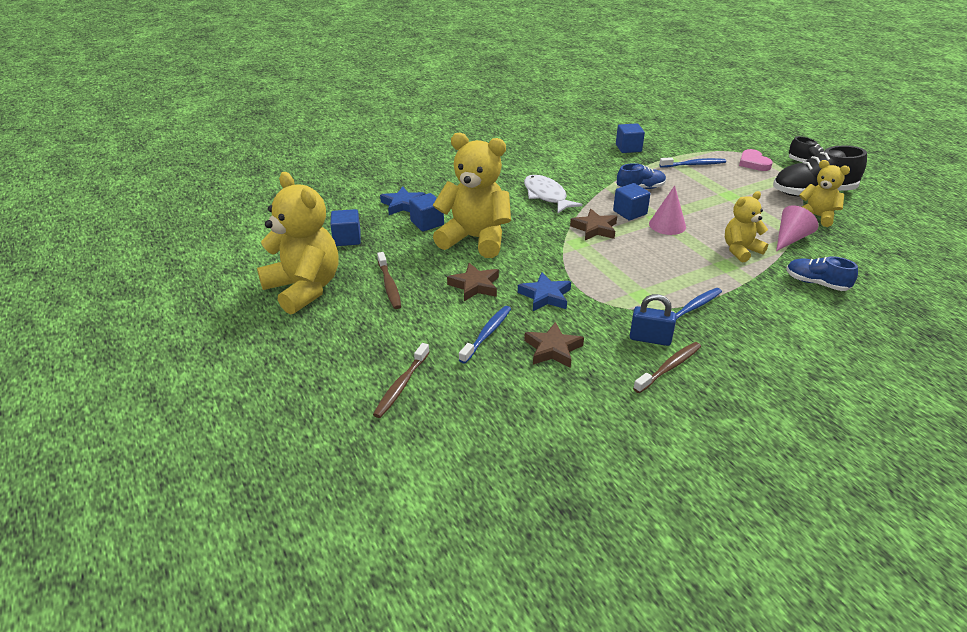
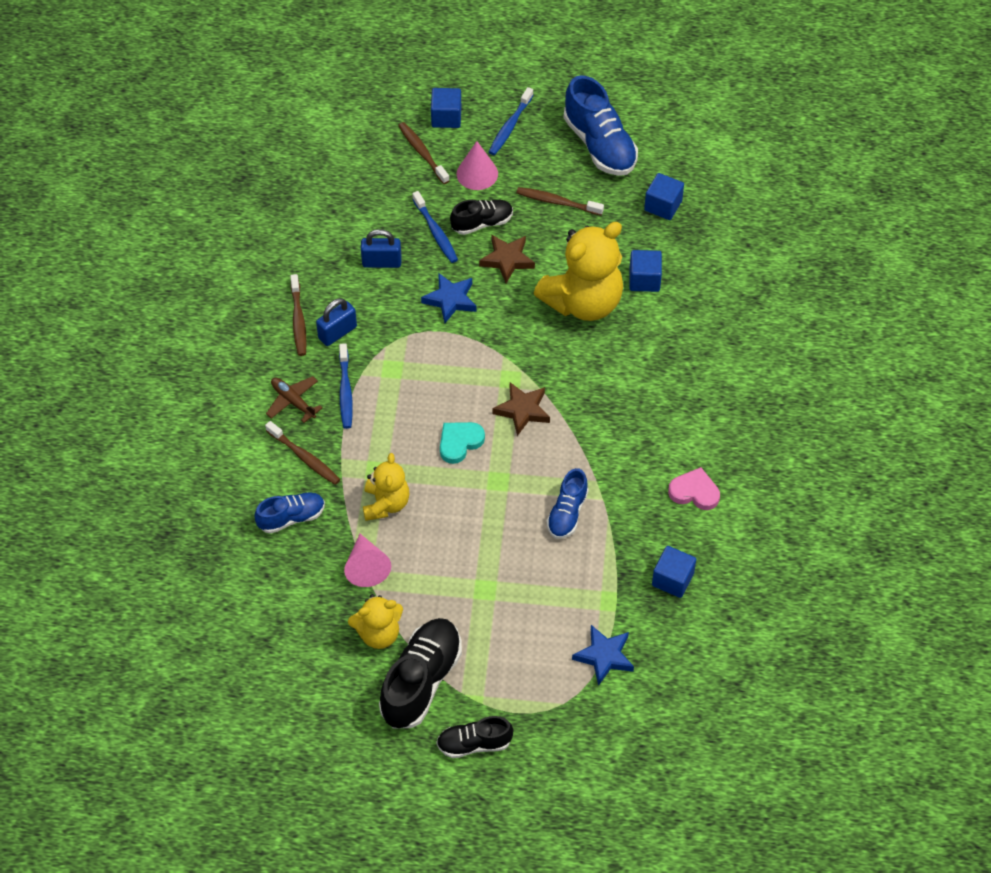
camera: 125 degrees right, 20 degrees up
yellow teddy bear [257,172,339,314] -> blue shoe [564,75,638,176]
blue star [380,186,425,215] -> blue star moved to [572,625,634,686]
white fish [524,175,583,213] -> none
brown star [524,322,584,368] -> blue padlock [361,229,402,268]
blue cube [613,183,651,221] -> blue cube moved to [431,88,461,128]
pink cone [649,186,686,235] -> pink cone moved to [457,141,498,190]
blue toothbrush [659,157,726,168] -> blue toothbrush moved to [489,87,533,155]
pink heart [739,149,773,171] -> pink heart moved to [668,467,720,510]
none -> brown toothbrush [265,421,340,485]
none -> brown plane [266,376,323,423]
none -> turquoise heart [440,422,485,464]
none -> black shoe [450,200,513,235]

